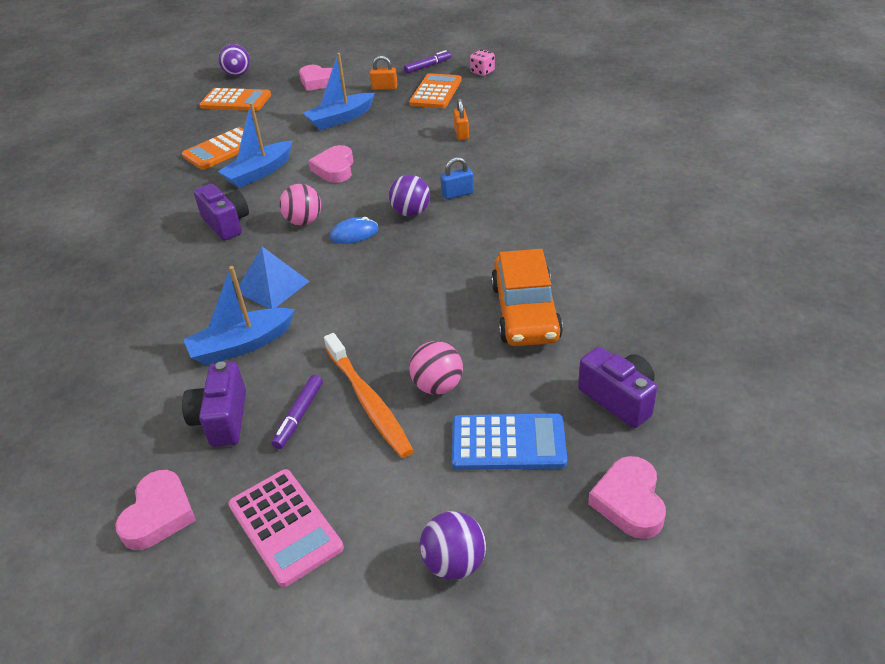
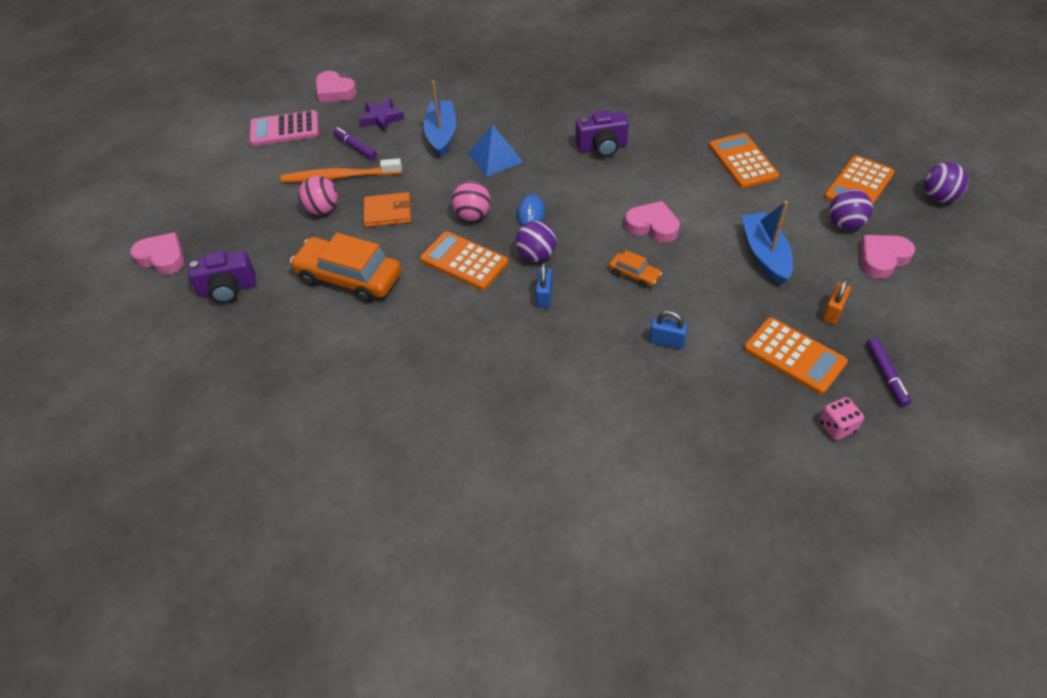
camera: 115 degrees right, 10 degrees up
purple camera [182,362,246,447] -> purple star [359,98,405,133]
blue boat [218,102,292,188] -> none
pink ball [279,184,321,225] -> pink ball moved to [452,181,491,221]
purple ball [420,511,486,580] -> purple ball moved to [829,189,873,230]
blue calculator [452,413,567,470] -> none
orange padlock [453,98,469,140] -> blue padlock [649,310,688,349]
none -> orange wallet [363,192,411,227]
none -> orange calculator [420,231,508,290]
none -> orange car [609,250,662,288]

